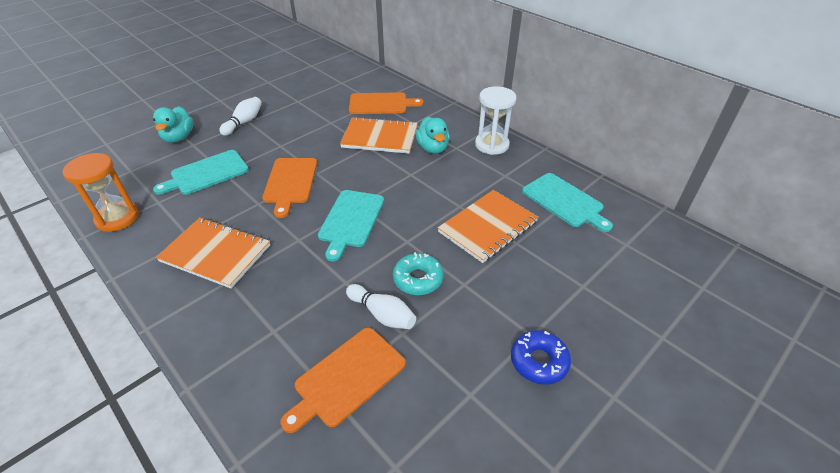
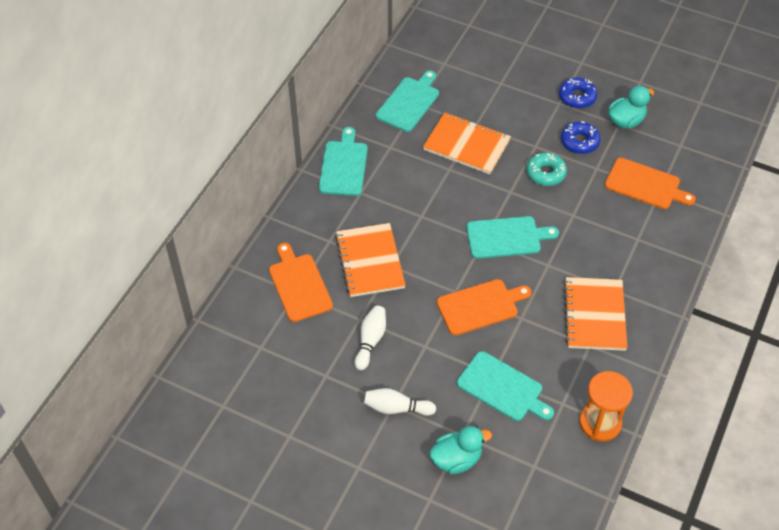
camera: 110 degrees left, 10 degrees up
white bowling pin [346,284,416,329] -> white bowling pin moved to [355,306,386,370]
turquoise duck [415,117,450,154] -> turquoise duck moved to [608,86,654,129]
white hourglass [475,86,517,155] -> turquoise cutting board [319,127,368,196]
none -> blue donut [561,121,601,154]

